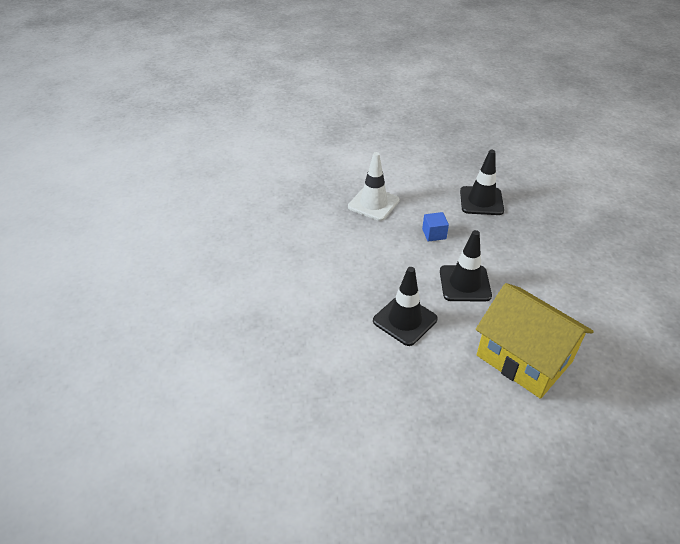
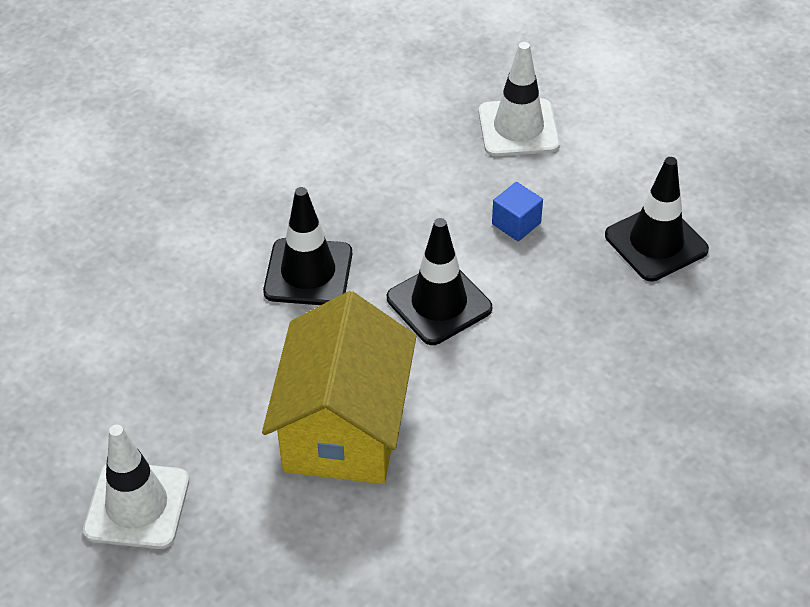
camera: 55 degrees right, 5 degrees up
none -> white traffic cone [83,424,189,549]

